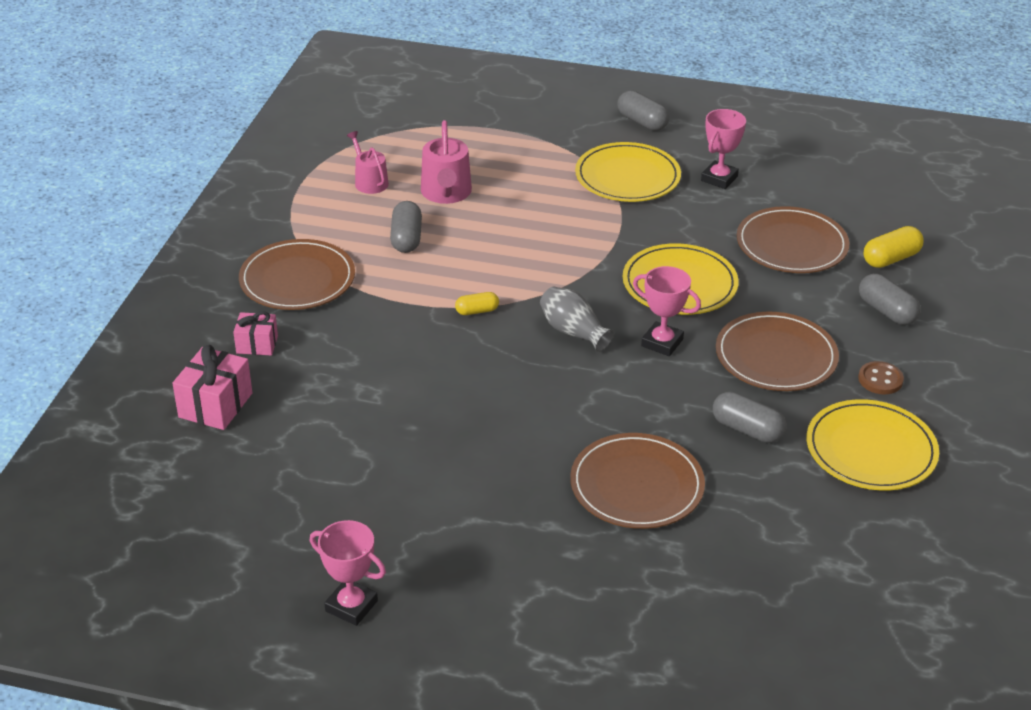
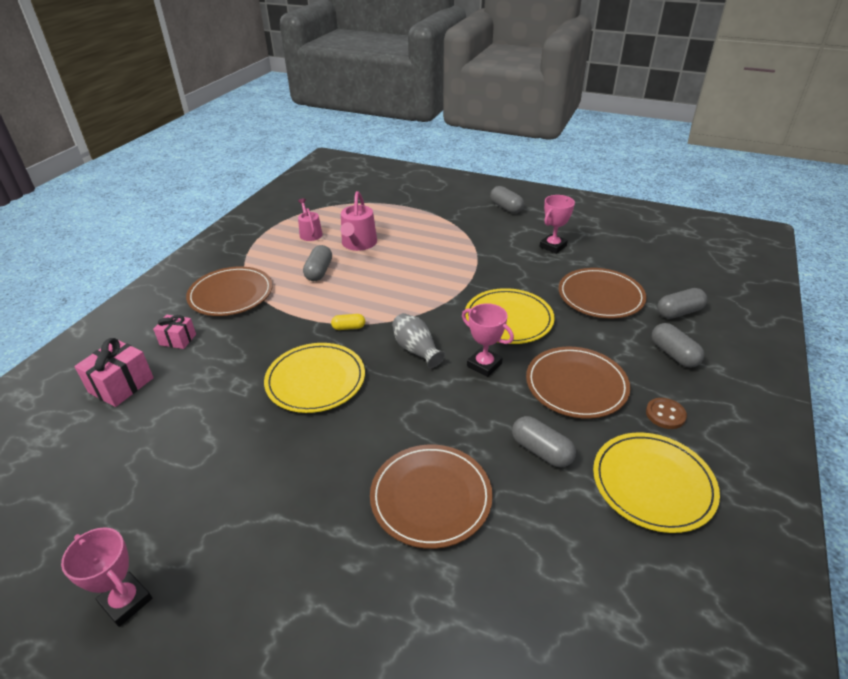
camera: 10 degrees right, 0 degrees up
yellow plate [575,142,681,202] -> yellow plate moved to [264,343,365,413]
yellow capsule [864,226,924,268] -> grey capsule [657,288,707,319]

